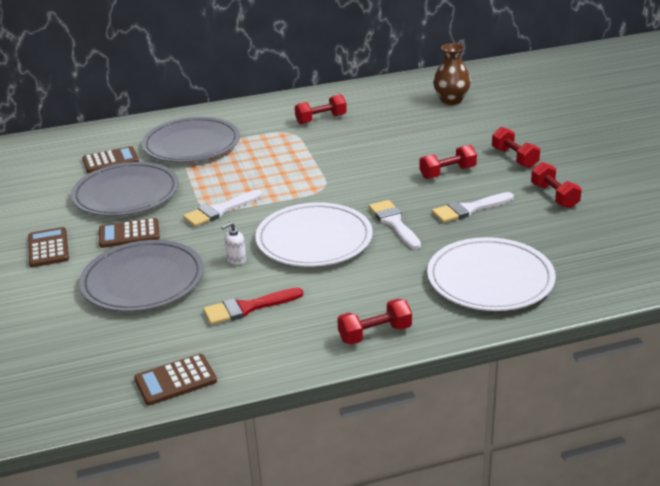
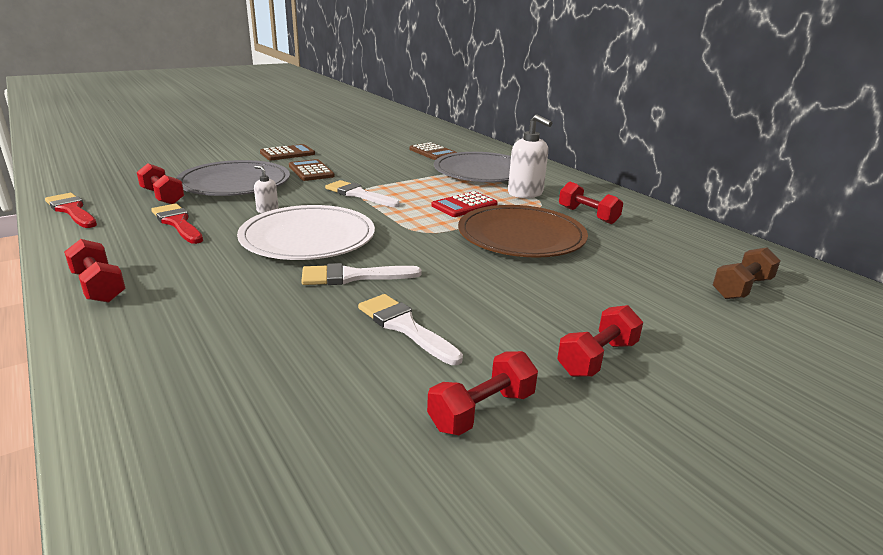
camera: 70 degrees right, 5 degrees down
grey plate [71,162,179,216] -> none
brown calculator [134,354,217,406] -> red brush [45,193,97,228]
white brush [369,200,421,249] -> white brush turned 150 degrees counterclockwise [301,263,422,285]
red dumbbell [419,145,477,179] -> red dumbbell moved to [137,163,184,204]
white plate [427,237,556,311] -> none
brown vase [433,43,471,105] -> brown dumbbell [713,247,780,299]
none -> red calculator [432,191,498,217]
none -> brown plate [458,205,588,258]
none -> white soap dispenser [508,114,552,198]

